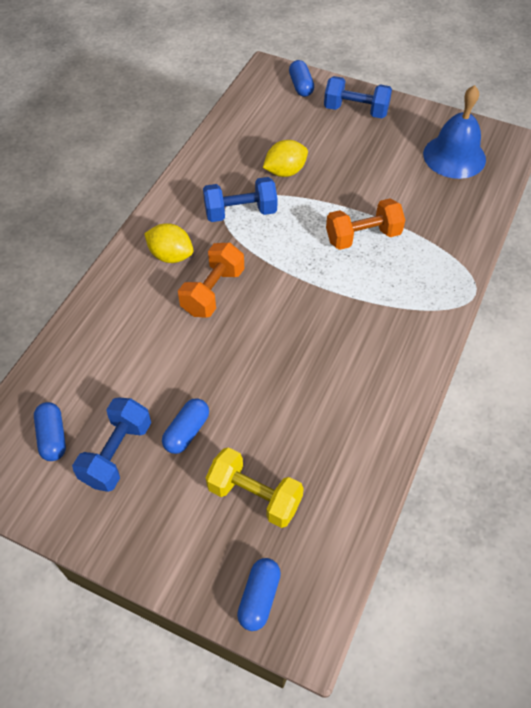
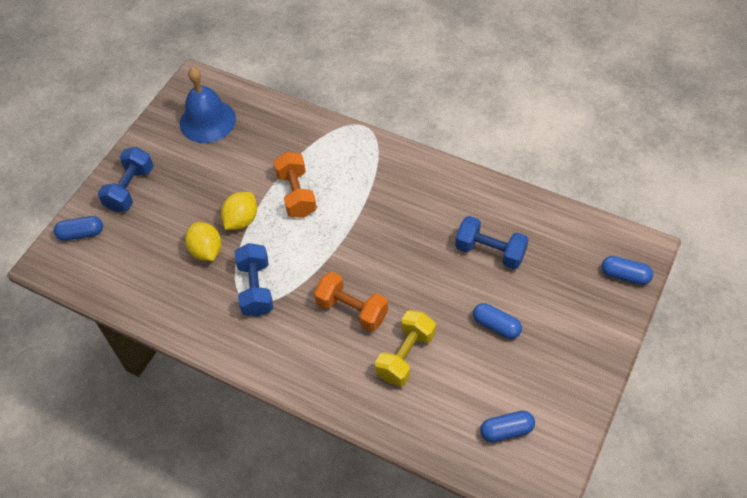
camera: 85 degrees left, 0 degrees up
blue dumbbell [72,397,151,492] -> blue dumbbell moved to [455,216,529,269]
yellow lemon [144,223,193,263] -> yellow lemon moved to [221,192,257,230]
yellow dumbbell [206,447,304,528] -> yellow dumbbell moved to [375,310,436,386]

